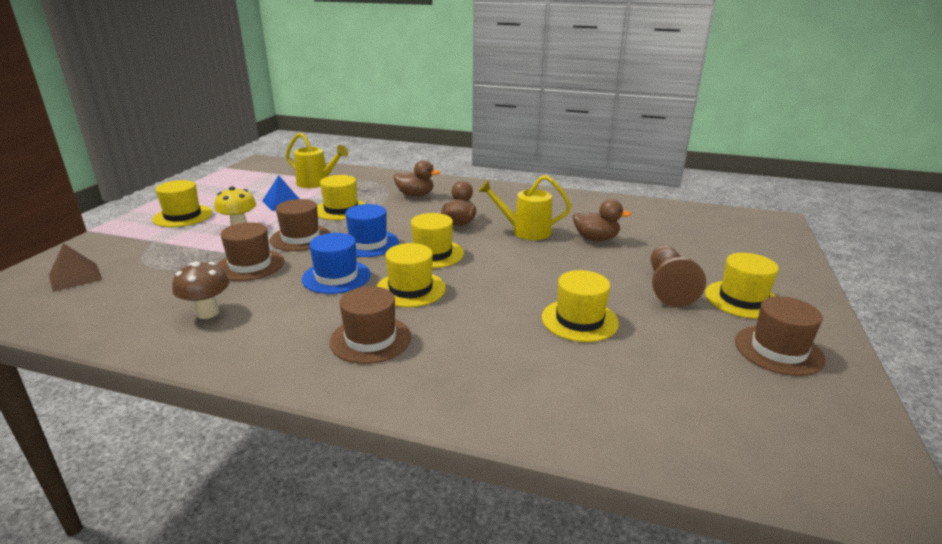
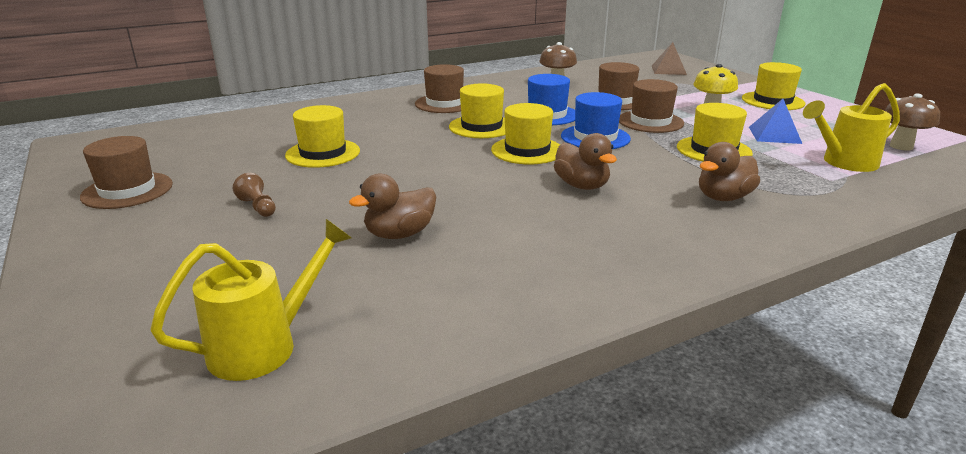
camera: 135 degrees right, 0 degrees up
yellow watering can [478,175,571,240] -> yellow watering can moved to [150,219,352,381]
brown pawn [650,246,706,307] -> brown pawn [233,173,276,217], size x0.50
yellow hat [705,253,779,319] -> none
none -> brown mushroom [885,93,940,150]

